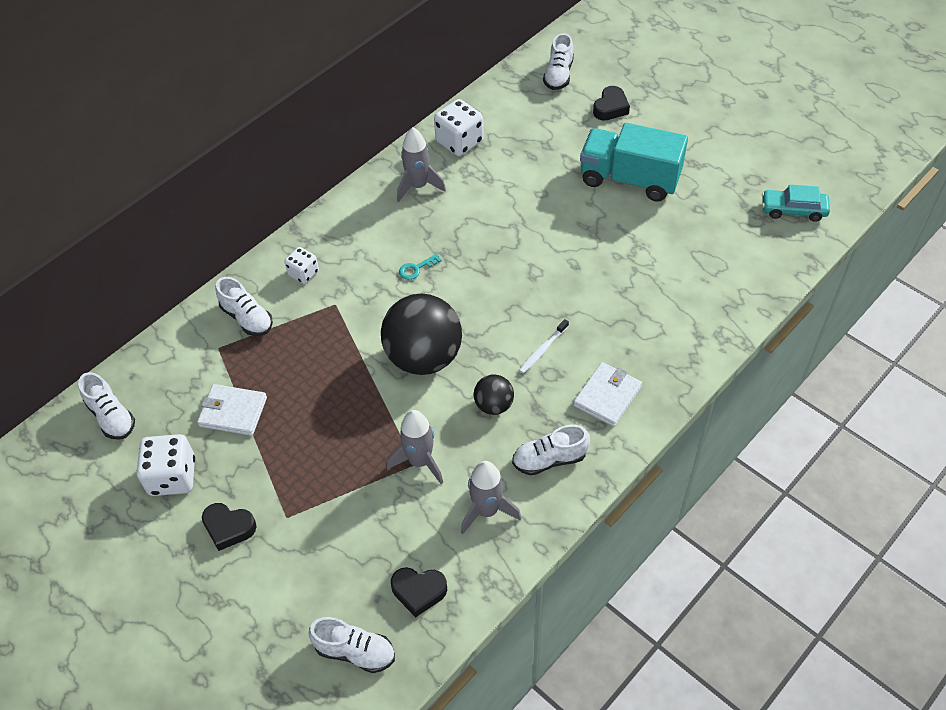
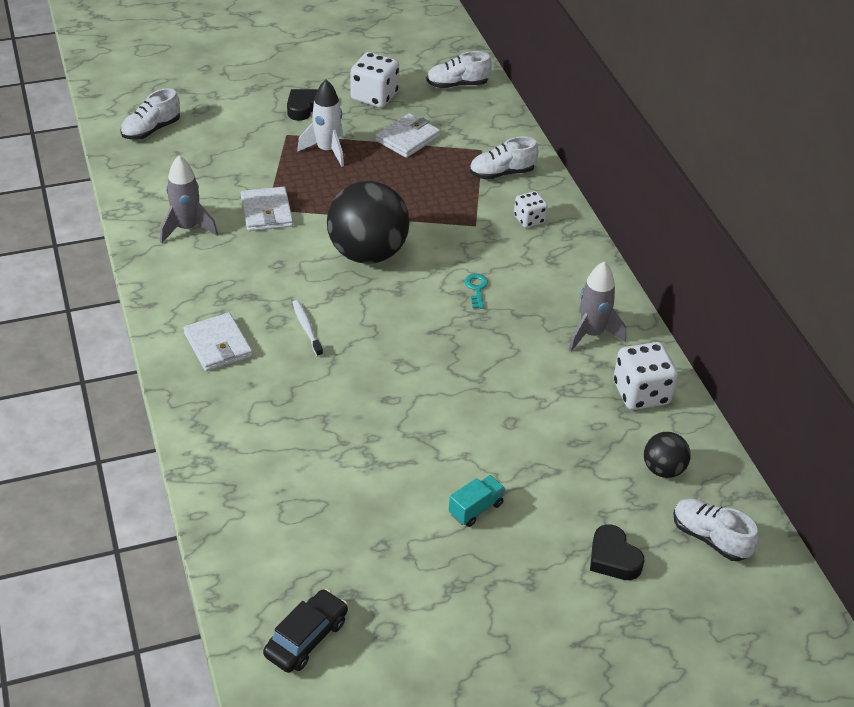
camera: 115 degrees right, 10 degrees down
grey rocket [386,410,443,484] -> white wallet [241,187,293,231]
black heart [391,567,447,617] -> none
black ball [474,374,514,415] -> black ball moved to [644,432,691,478]
white shoe [512,425,590,476] -> none
turquoise truck [580,123,688,202] -> turquoise truck [449,475,505,527], size x0.42
turquoise car [762,185,830,222] -> black car [263,589,348,673]
none -> white rocket [297,80,344,167]

